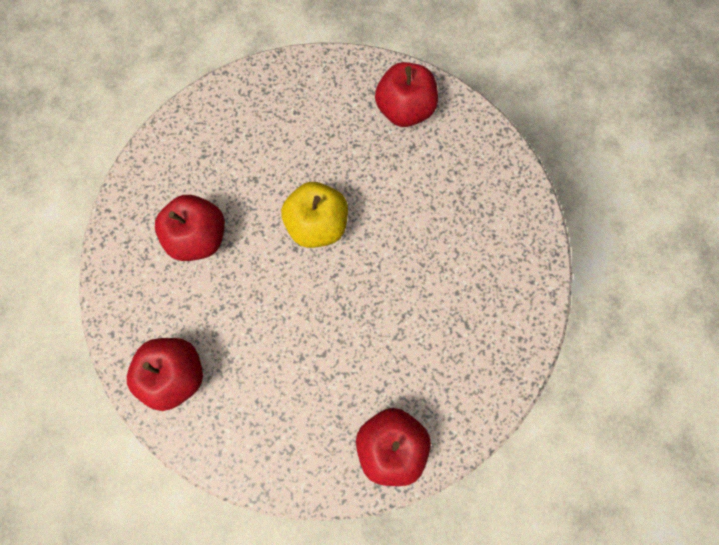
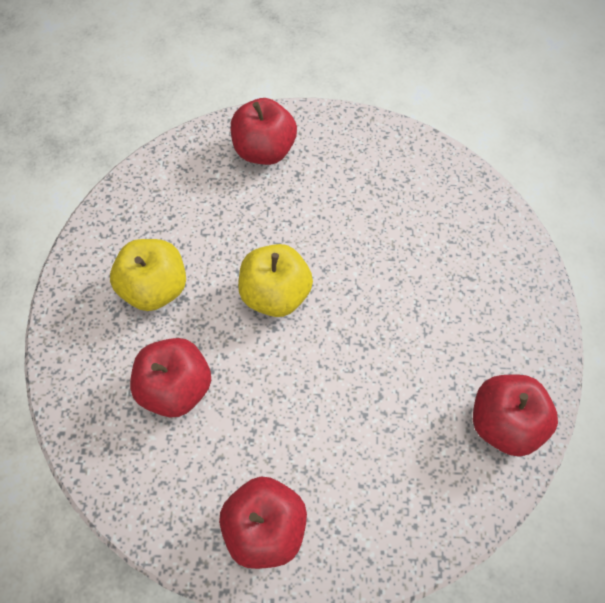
camera: 40 degrees left, 10 degrees down
none -> yellow apple [110,239,186,311]

